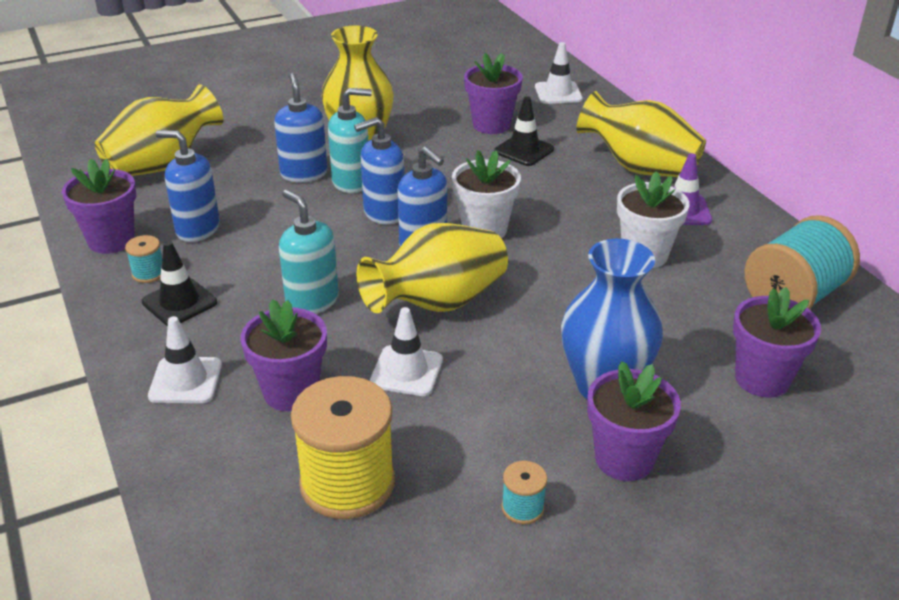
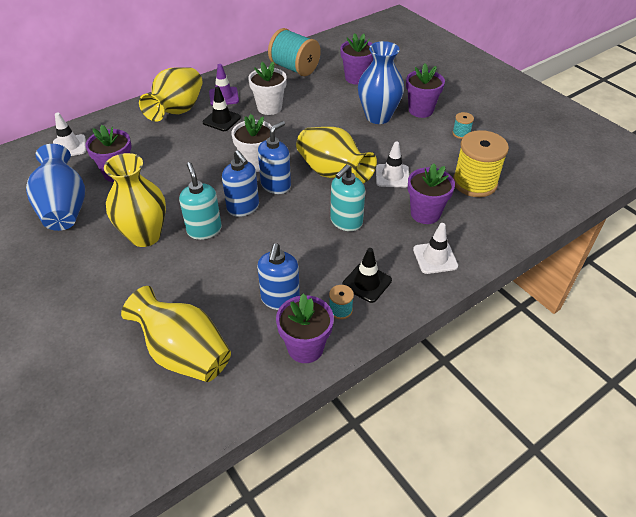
camera: 100 degrees left, 10 degrees up
blue soap dispenser [274,73,327,182] -> none
black traffic cone [494,96,554,166] -> black traffic cone moved to [203,86,241,131]
none -> blue vase [26,144,85,231]

